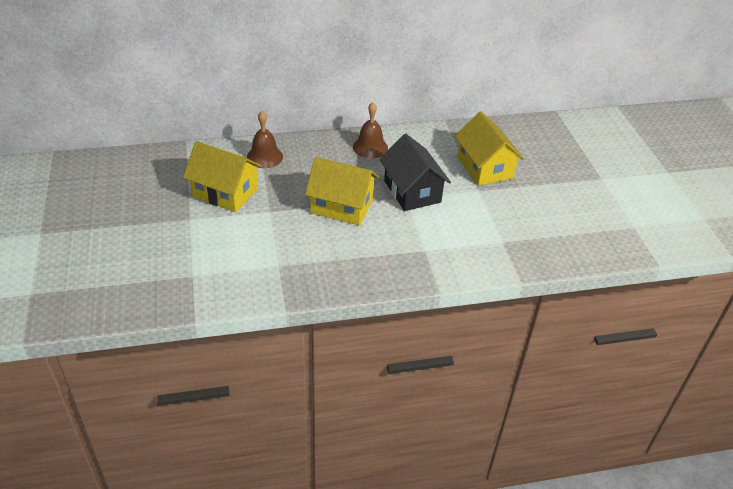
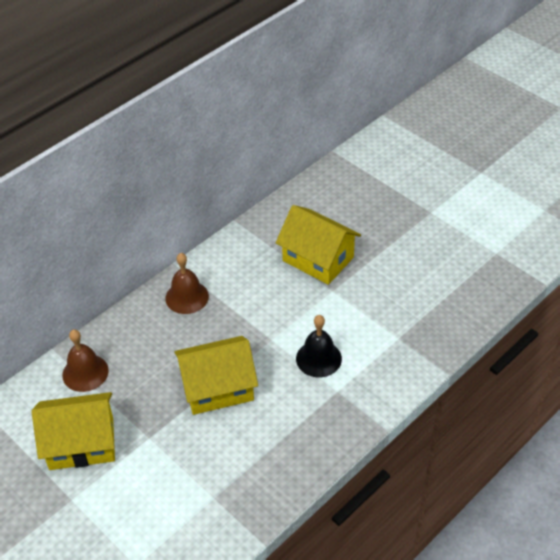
camera: 30 degrees left, 5 degrees up
black house [379,134,451,211] -> none
none -> black bell [296,315,342,377]

